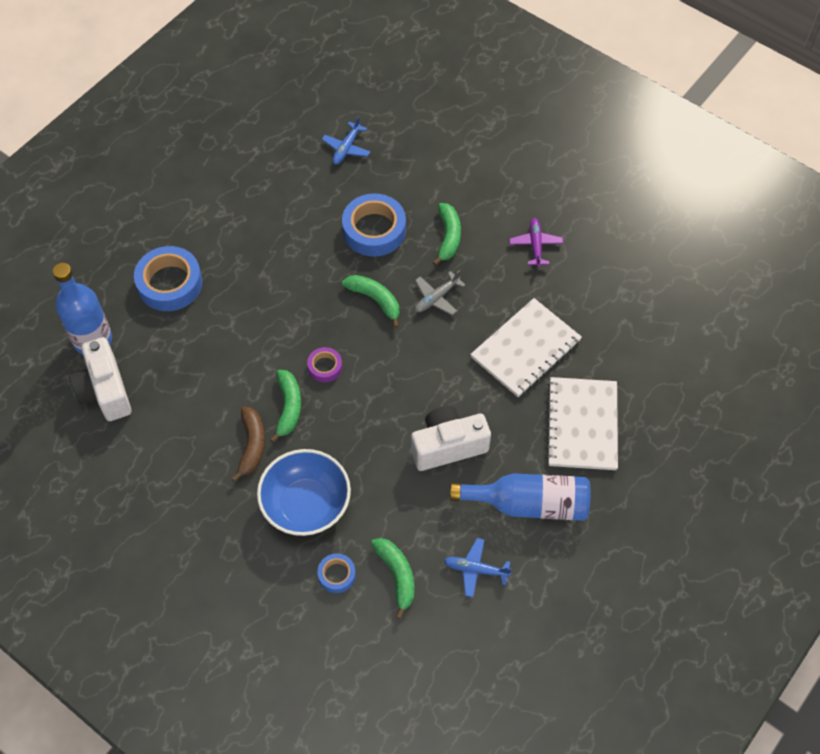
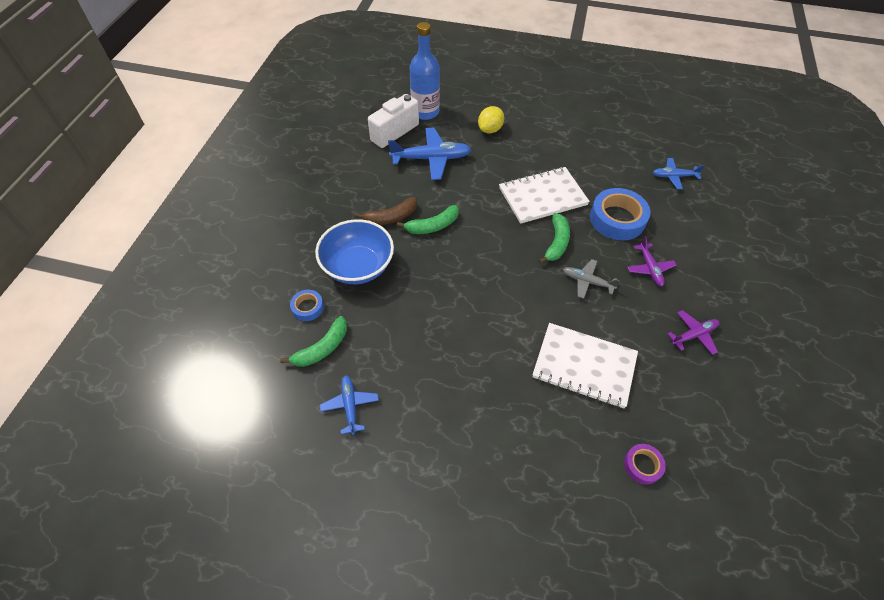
camera: 65 degrees right, 5 degrees down
blue tape [134,246,203,311] -> yellow lemon [478,106,504,133]
purple tape [307,347,342,382] -> purple tape moved to [624,444,666,485]
white camera [411,406,491,471] -> none
green banana [432,203,461,266] -> purple plane [627,237,676,286]
blue bottle [450,473,590,521] -> none
white notebook [546,377,618,470] -> white notebook moved to [499,167,590,224]
none -> blue plane [388,128,471,180]

